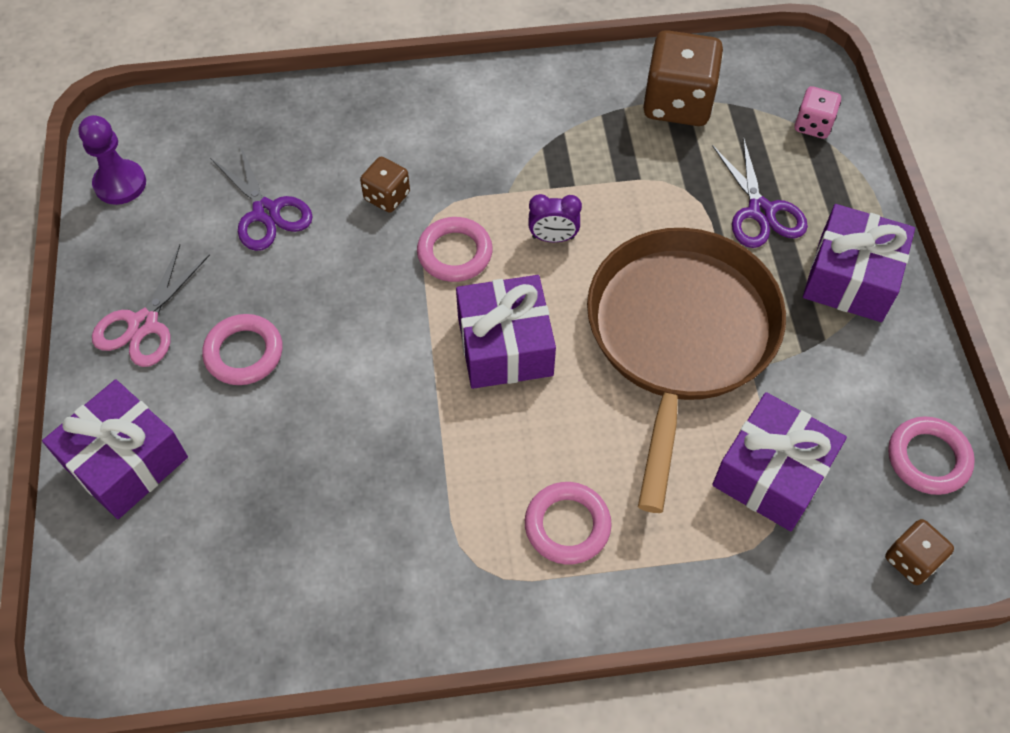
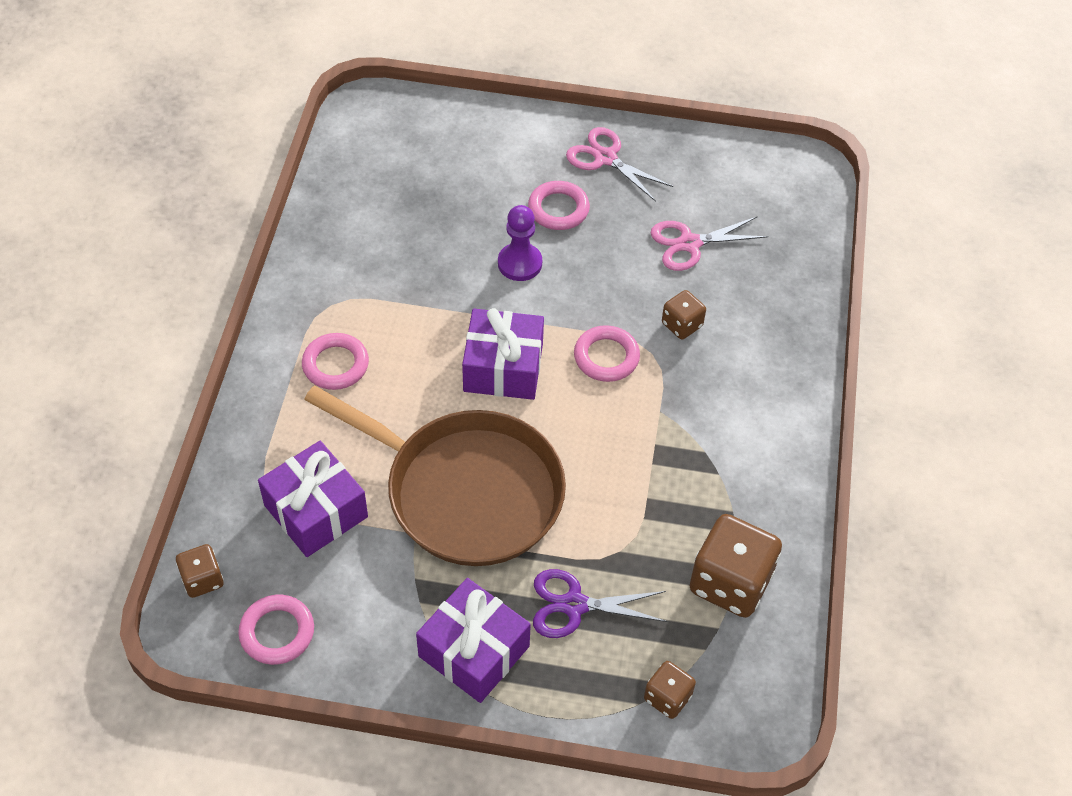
camera: 105 degrees right, 5 degrees down
purple gift [42,379,188,519] -> none
purple pawn [78,115,146,205] -> purple pawn moved to [498,205,542,281]
purple scissors [210,144,313,251] -> pink scissors [651,216,768,271]
purple clock [529,194,582,242] -> none
pink dice [795,86,841,139] -> brown dice [644,661,696,719]

